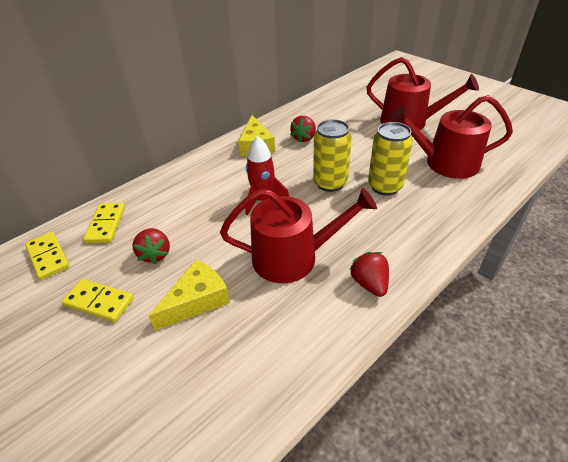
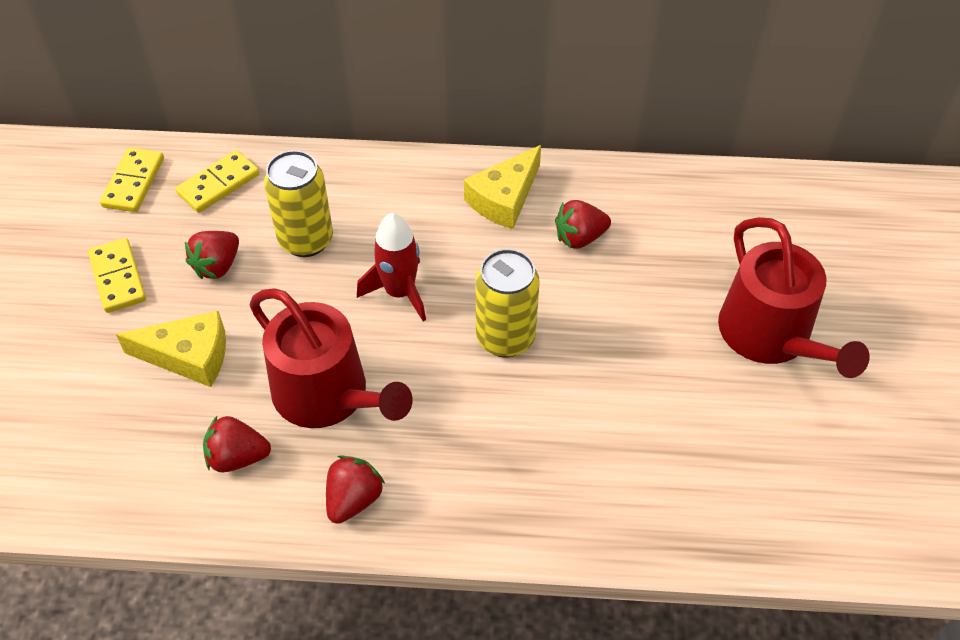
camera: 45 degrees right, 10 degrees up
yellow can [368,122,413,196] -> yellow can moved to [264,150,333,257]
red watering can [390,95,513,179] -> none
none -> red strawberry [203,416,271,472]

